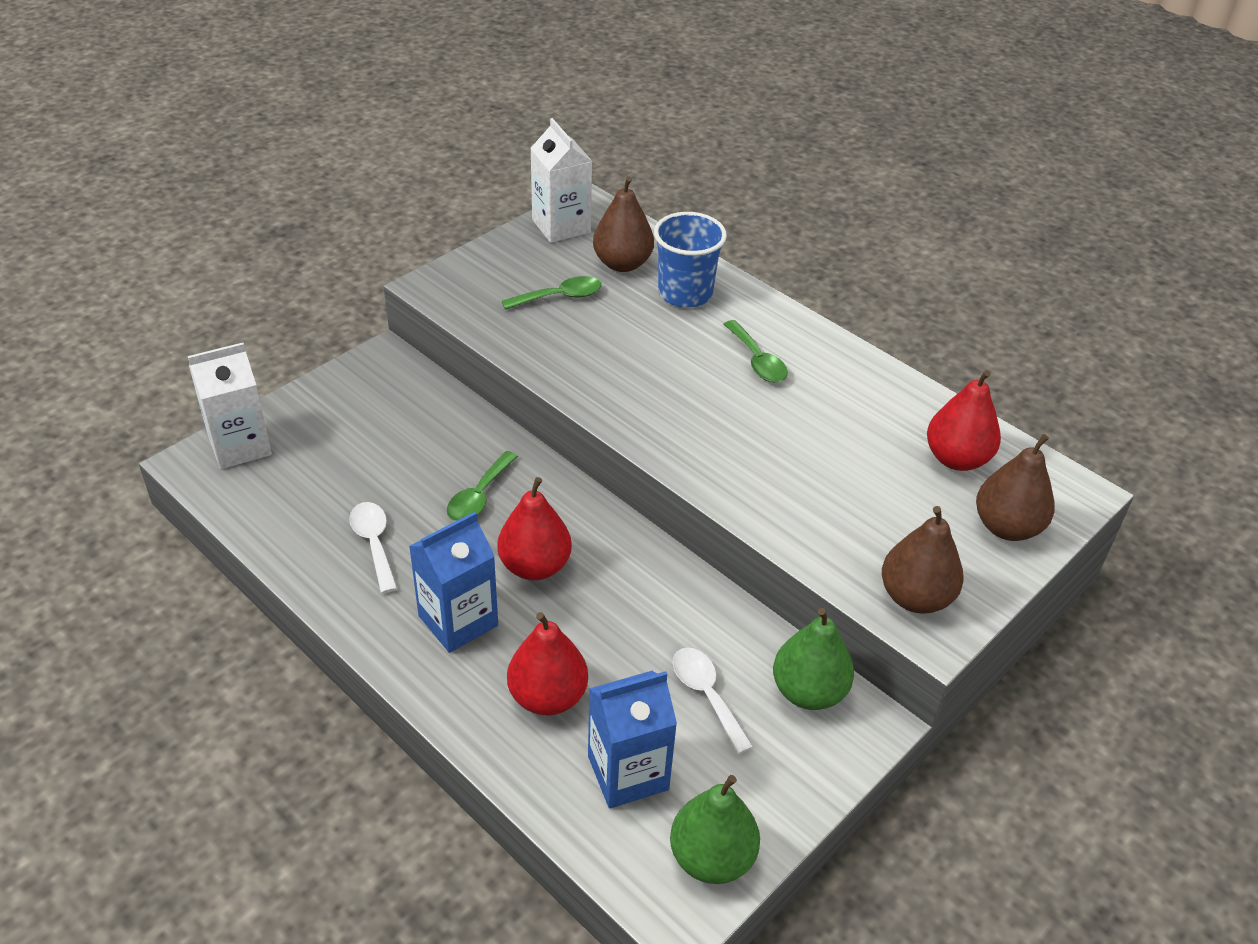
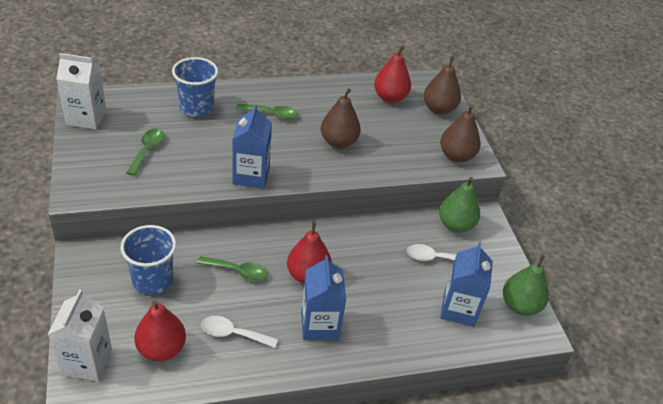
camera: 60 degrees left, 0 degrees up
green spoon [447,451,518,521] -> green spoon turned 45 degrees counterclockwise [197,256,268,281]
red pear [507,612,588,715] -> red pear moved to [134,301,186,361]
brown pear [593,177,654,272] -> brown pear moved to [321,88,361,148]
none -> blue cup [120,225,176,295]
none -> blue carton [232,104,272,189]

